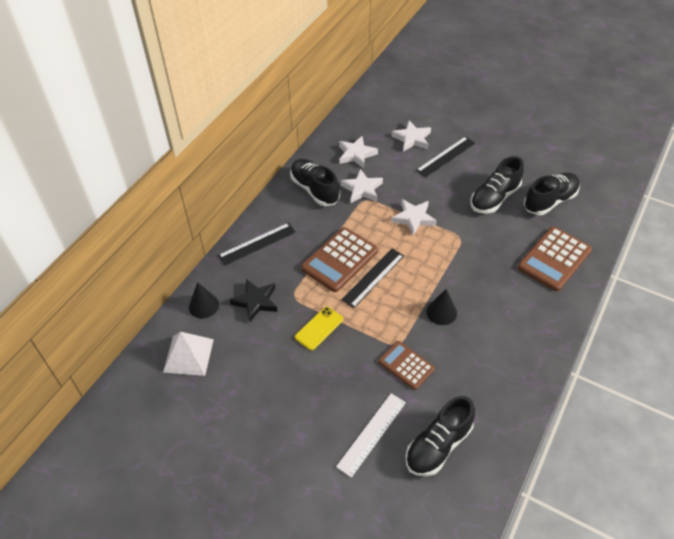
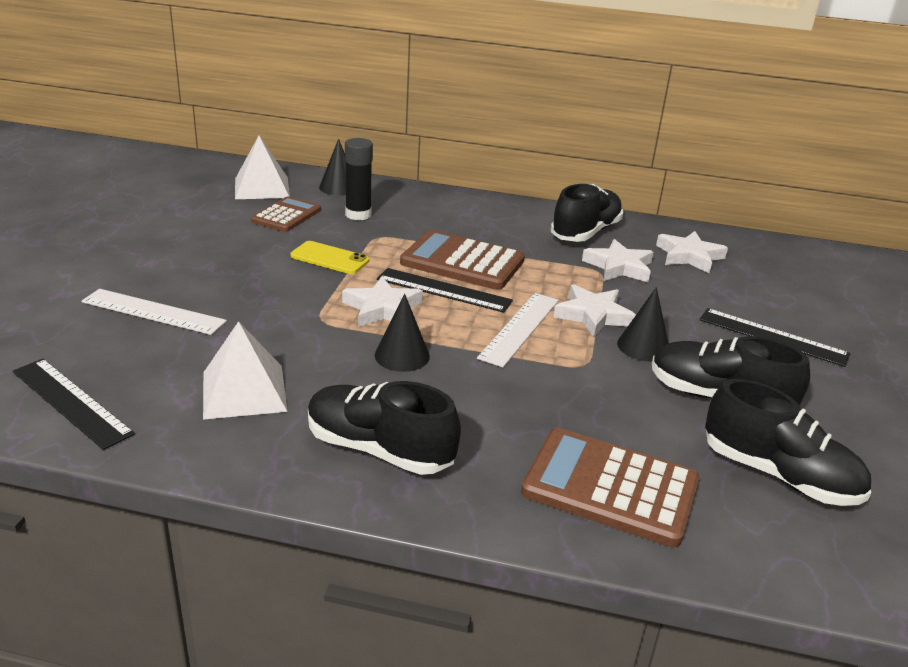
camera: 70 degrees right, 20 degrees down
black ruler [218,223,296,266] -> black ruler moved to [13,359,135,450]
black star [230,279,278,323] -> black glue stick [345,138,373,221]
brown calculator [379,341,435,390] -> brown calculator moved to [251,196,321,232]
white star [391,120,431,152] -> white star moved to [342,277,423,327]
black shoe [406,396,475,476] -> black shoe moved to [308,381,461,475]
none -> white pyramid [203,321,287,420]
none -> white ruler [477,293,559,367]
none -> black cone [617,287,669,362]

